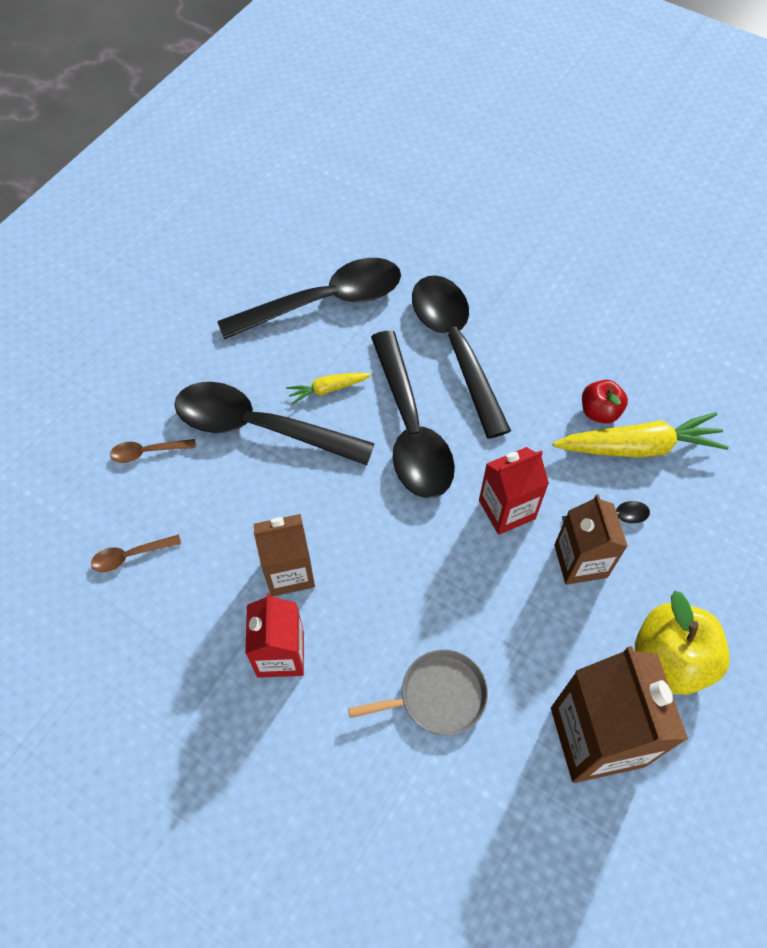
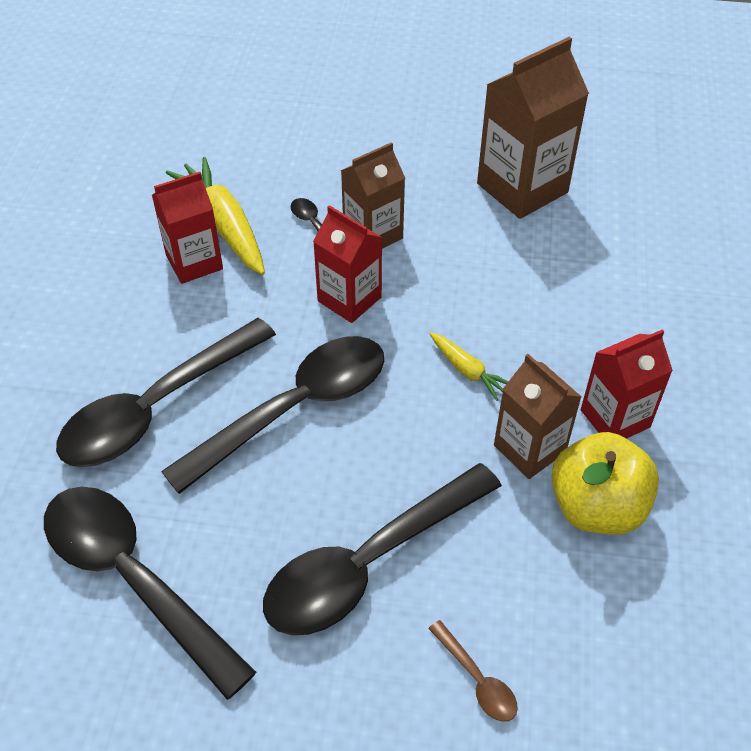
camera: 115 degrees left, 10 degrees down
brown spoon [91,534,181,572] -> none
black spoon [174,382,375,465] -> black spoon turned 60 degrees clockwise [263,463,502,635]
yellow carrot [286,373,371,405] -> yellow carrot moved to [429,332,508,401]
grey pan [348,649,488,735] -> none
red apple [582,380,628,424] -> red carton [152,172,223,284]
yellow apple [635,591,730,695] -> yellow apple moved to [551,432,659,535]

